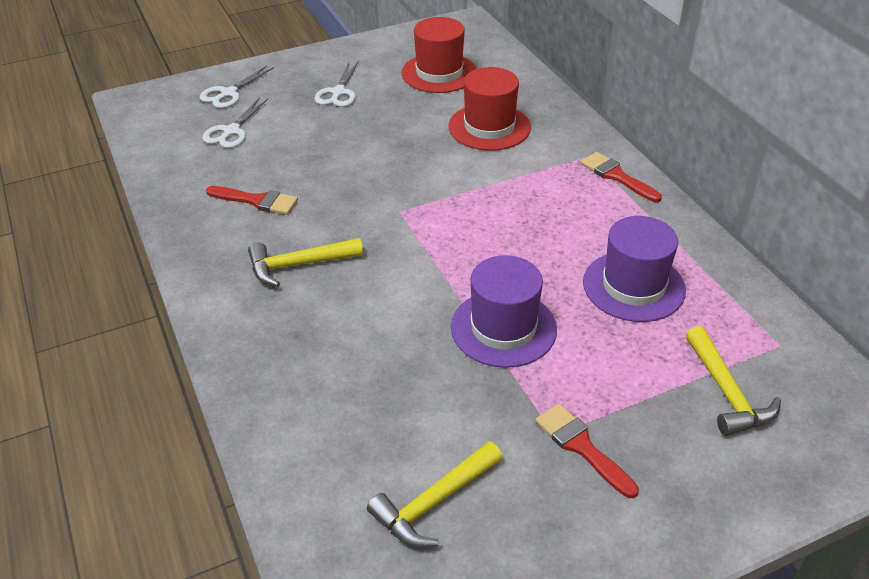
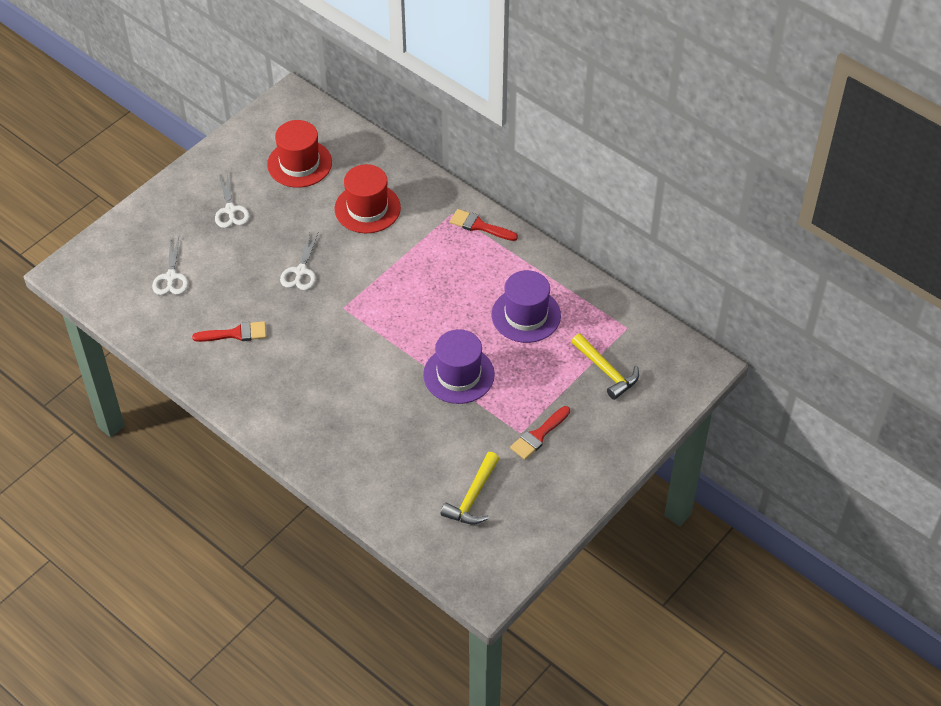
camera: 25 degrees left, 10 degrees up
white scissors [200,66,274,108] -> white scissors moved to [280,232,318,290]
yellow hammer [248,238,363,287] -> none
red brush [535,404,639,498] -> red brush turned 75 degrees counterclockwise [510,406,570,460]

